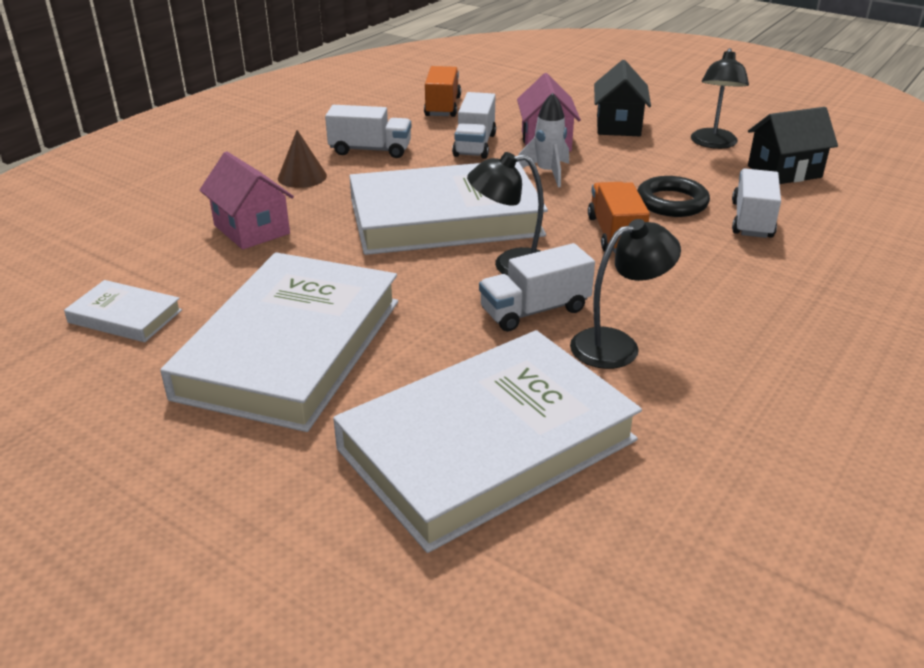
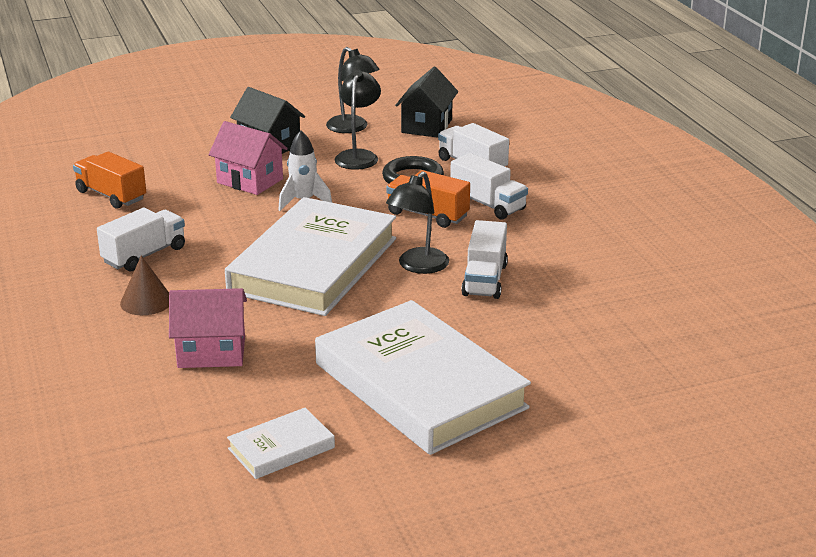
camera: 55 degrees left, 5 degrees down
white book [333,330,642,553] -> none
white truck [452,92,496,159] -> white truck moved to [450,153,528,220]
black lamp [570,219,681,369] -> black lamp moved to [335,70,381,170]

